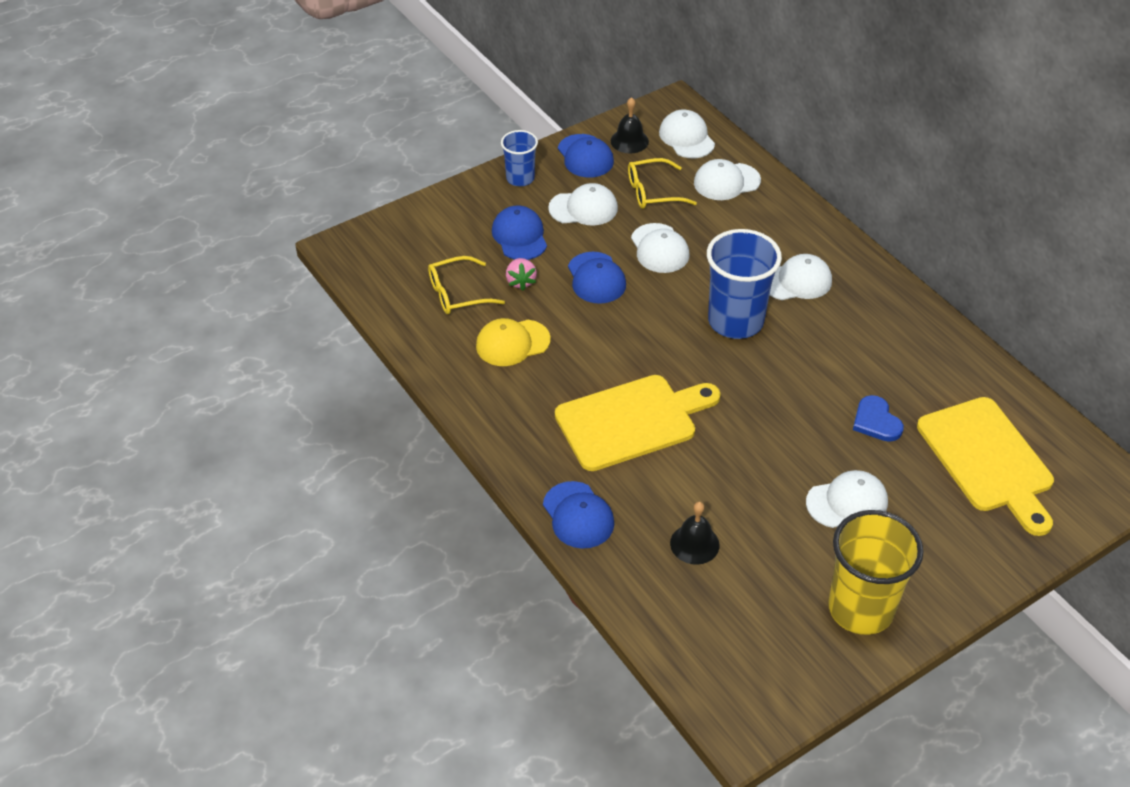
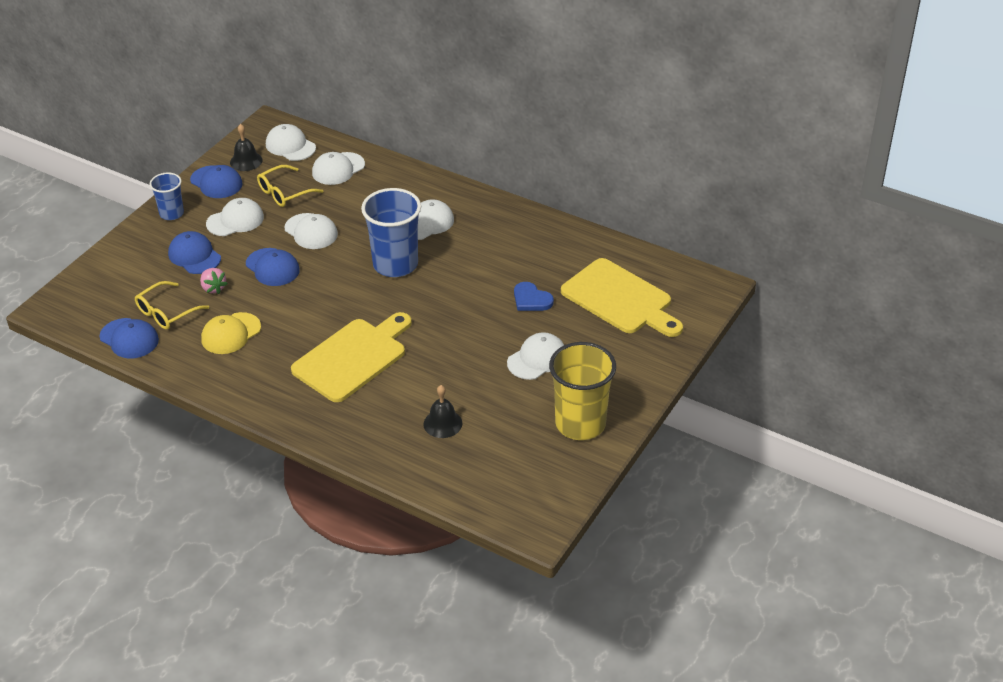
camera: 25 degrees left, 5 degrees down
blue cap [543,481,614,549] -> blue cap moved to [99,318,159,358]

